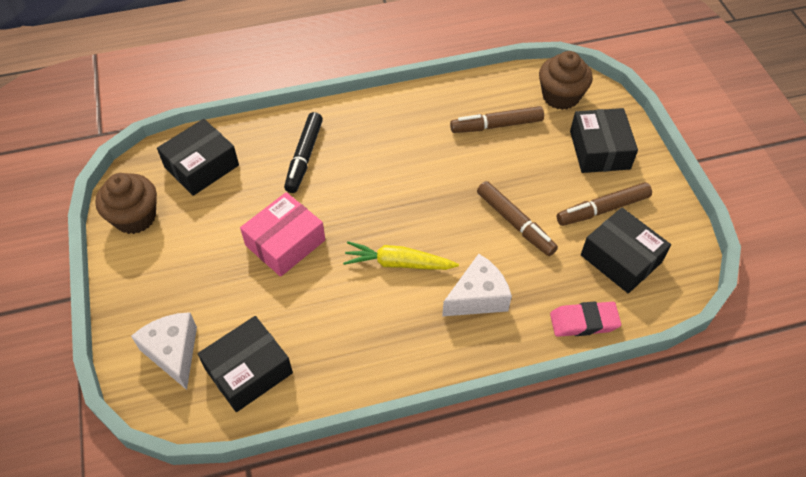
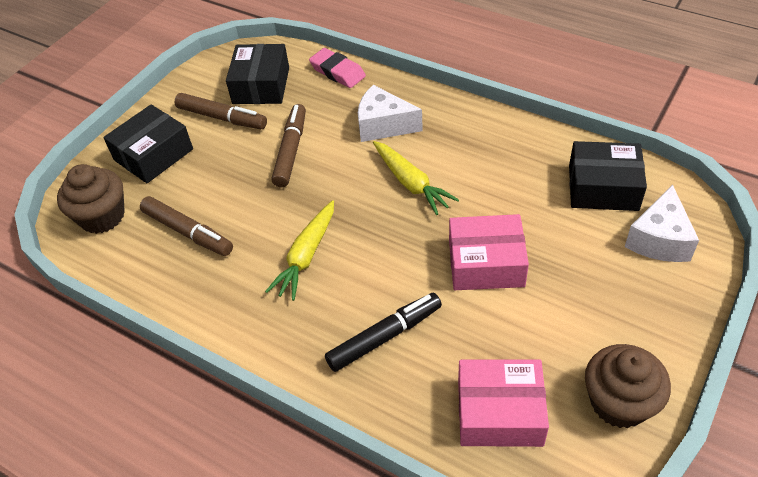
camera: 130 degrees left, 5 degrees down
black box [157,119,239,196] -> pink box [458,360,549,447]
none -> yellow carrot [265,200,334,301]

